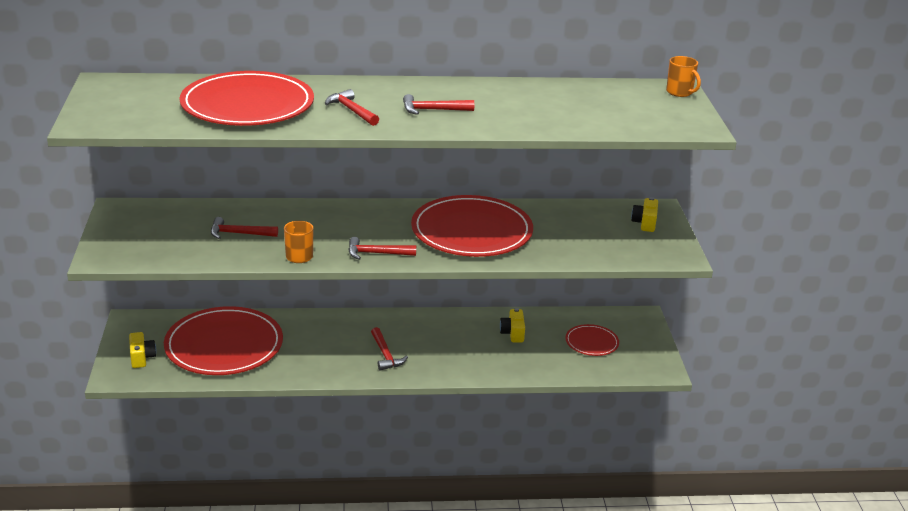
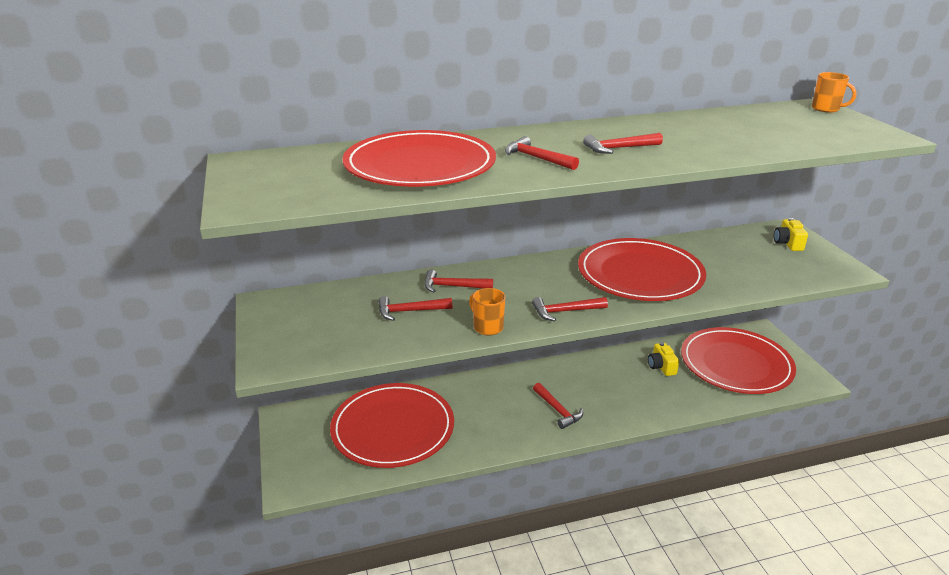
camera: 10 degrees left, 0 degrees up
yellow camera [129,332,156,368] -> none
red plate [565,324,619,356] -> red plate [681,327,796,394], size x2.12
none -> red hammer [424,269,493,293]

